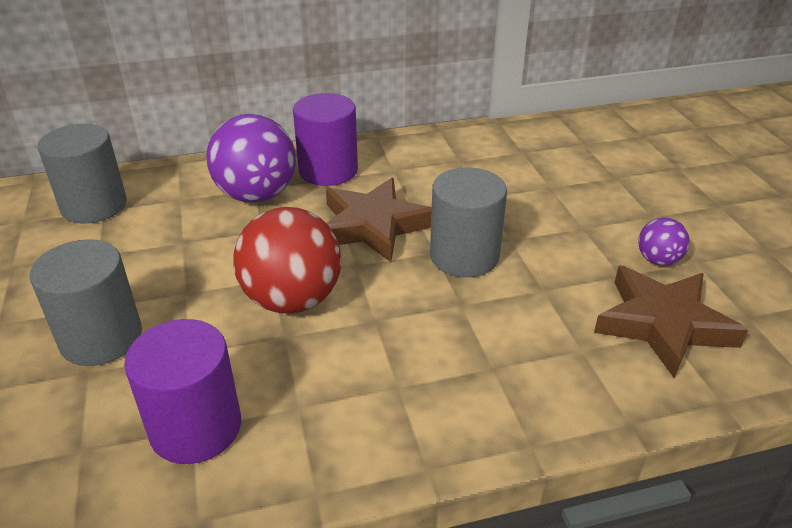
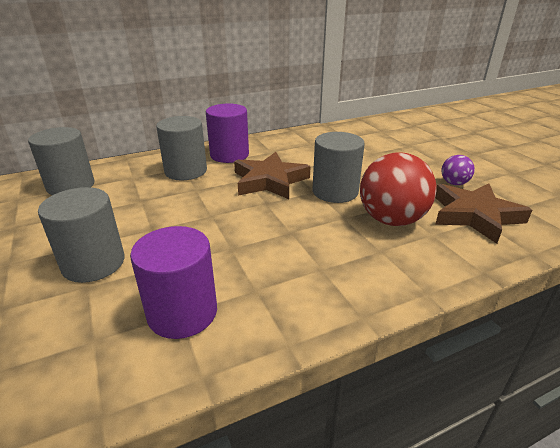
camera: 10 degrees left, 5 degrees down
purple ball [206,114,296,203] -> grey cylinder [156,116,207,180]
red ball [233,207,341,314] -> red ball moved to [360,152,437,226]

